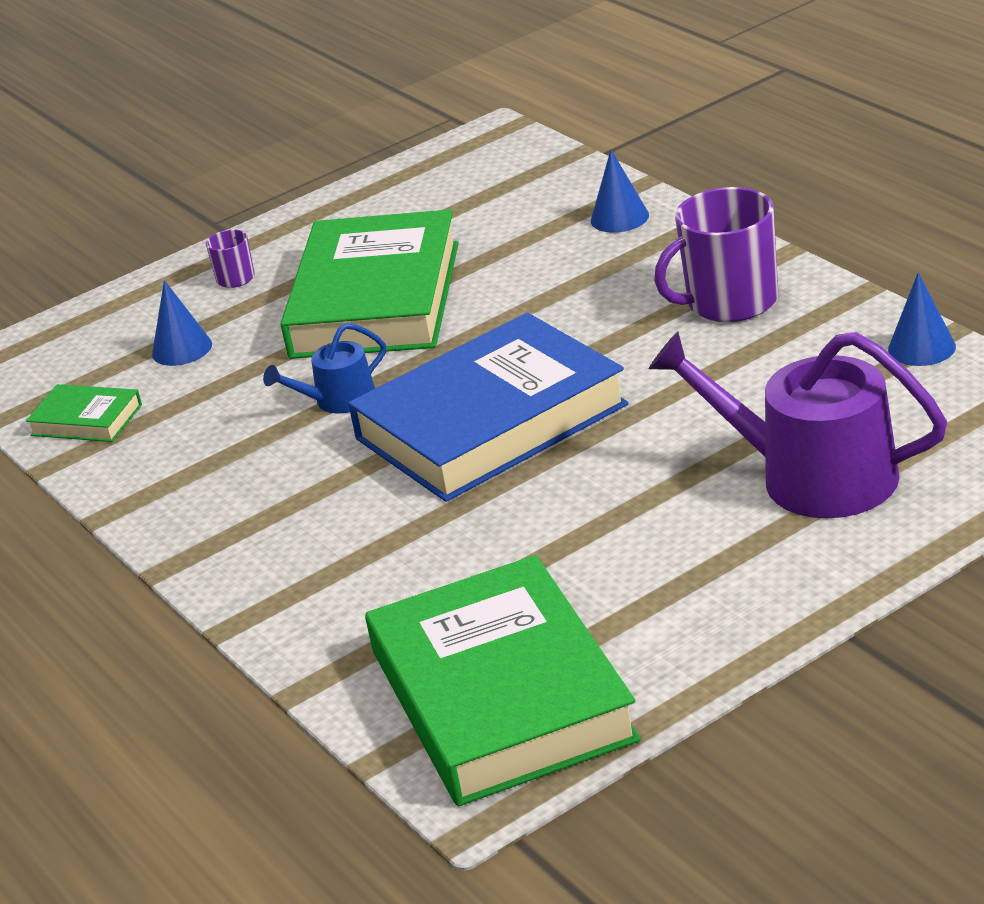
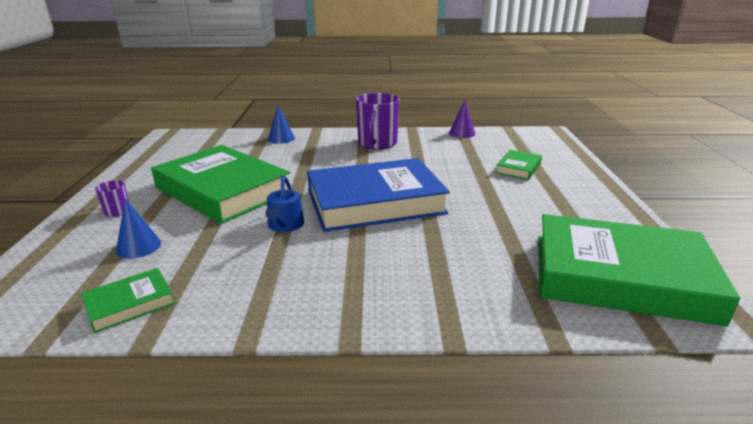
camera: 60 degrees left, 5 degrees down
blue book [348,313,629,502] -> blue book turned 75 degrees clockwise [307,158,450,232]
purple watering can [648,332,947,518] -> green book [496,150,542,180]
blue cone [888,272,956,366] -> purple cone [449,100,476,138]

